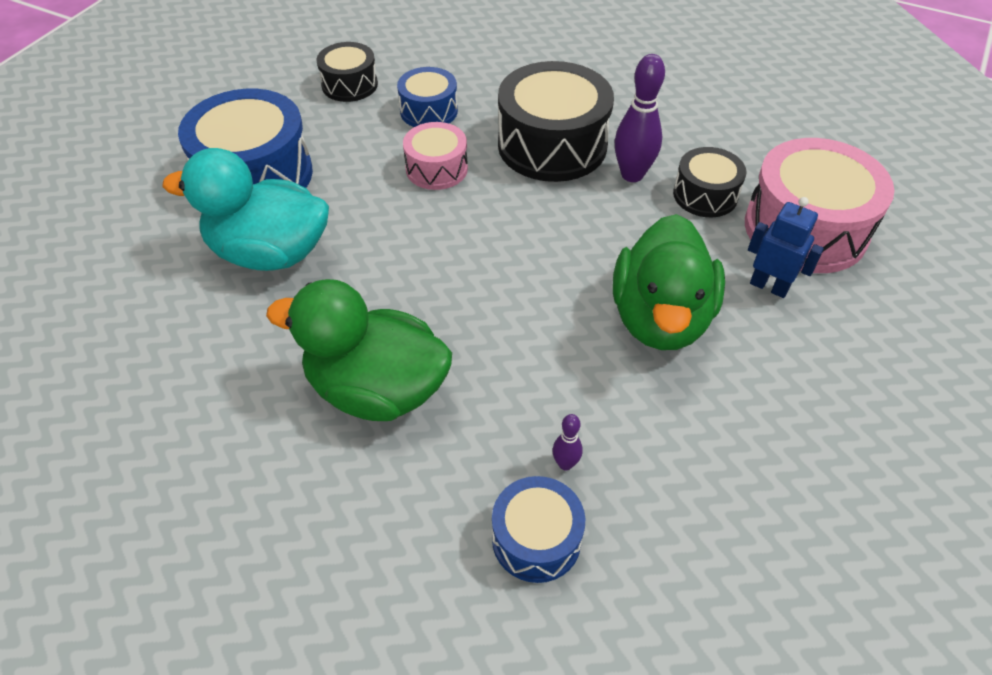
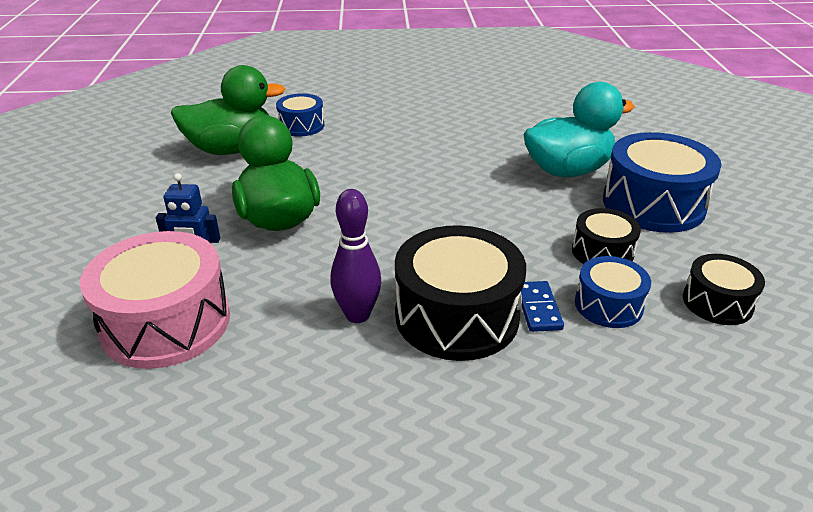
camera: 150 degrees right, 15 degrees down
green duck [266,279,452,421] -> green duck moved to [171,65,286,155]
pink drum [403,122,468,190] -> none
purple bowling pin [552,414,583,470] -> none
black drum [673,147,746,217] -> black drum moved to [572,208,641,264]
none -> blue domino [521,281,564,332]

